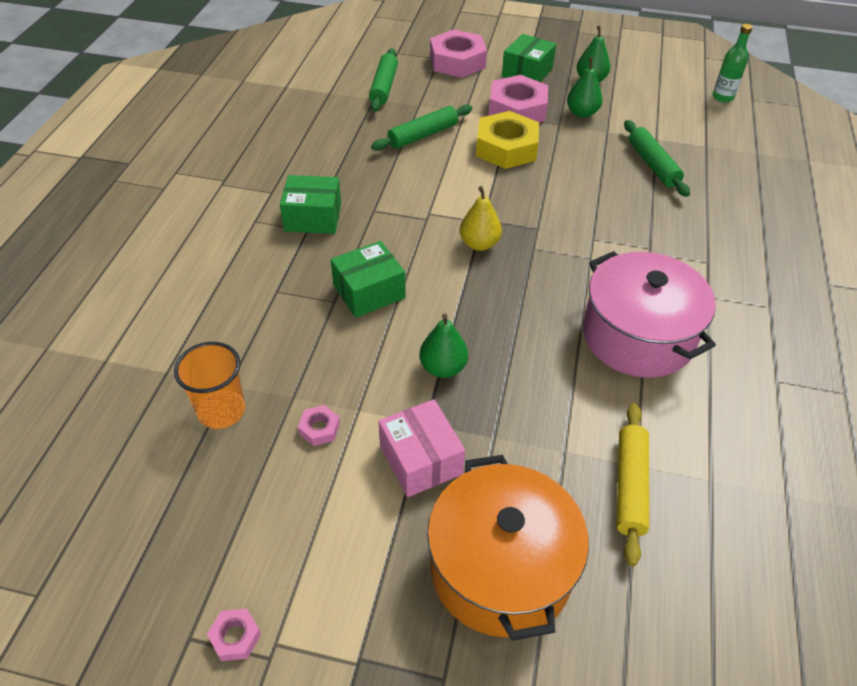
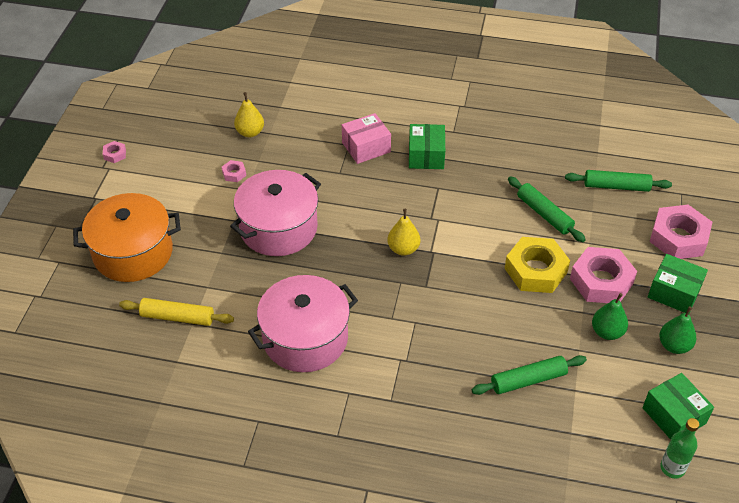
camera: 90 degrees right, 0 degrees up
orange cup [174,342,245,429] -> yellow pear [234,92,264,137]
green box [331,241,406,318] -> green box moved to [642,373,714,440]
pink box [378,399,465,497] -> pink box moved to [342,113,391,164]
green pear [419,314,468,378] -> pink pot [230,170,321,256]

